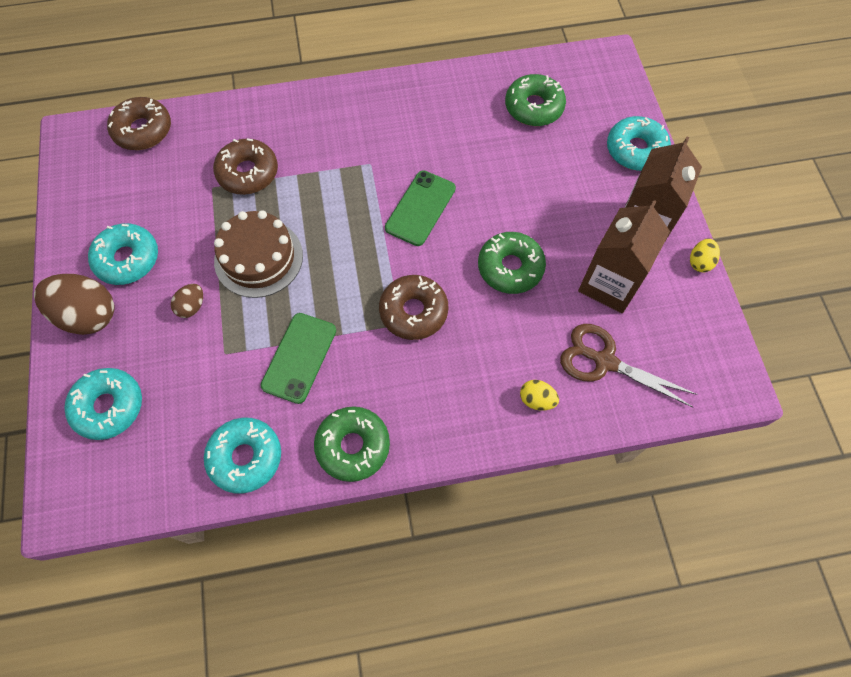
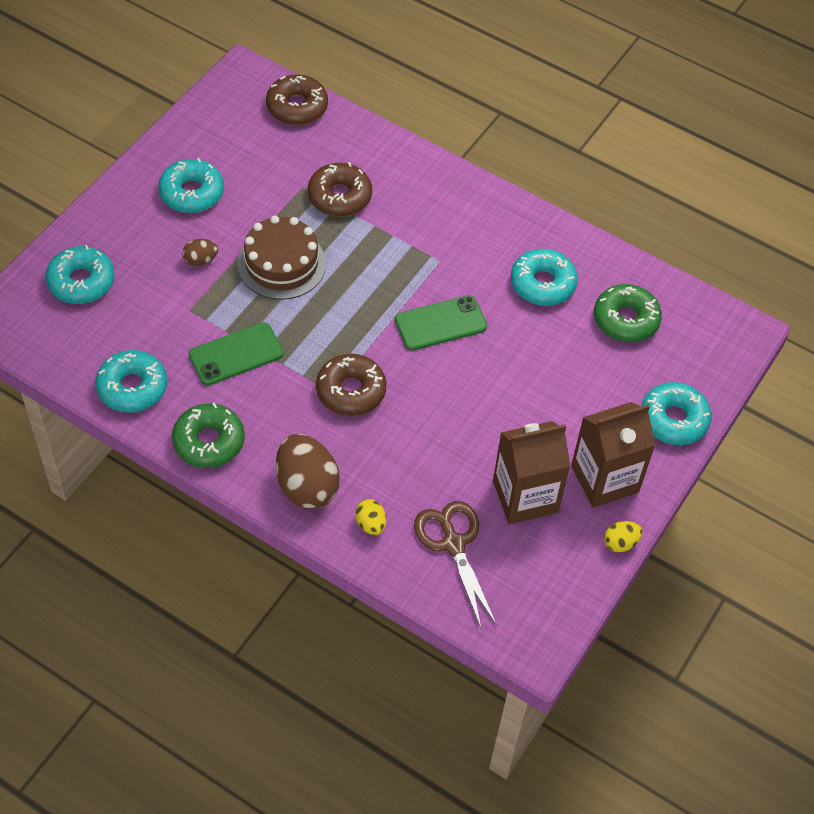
camera: 40 degrees right, 10 degrees down
brown egg [34,274,114,335] -> brown egg moved to [276,434,340,509]
green donut [478,232,546,294] -> none
none -> turquoise donut [511,249,578,306]

